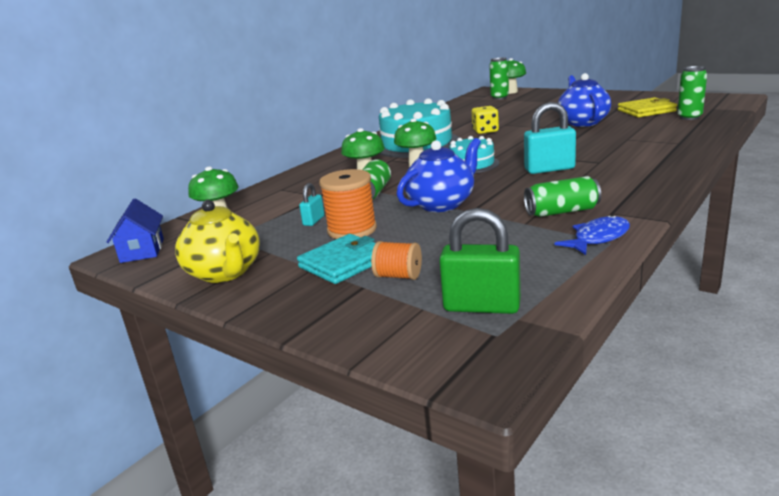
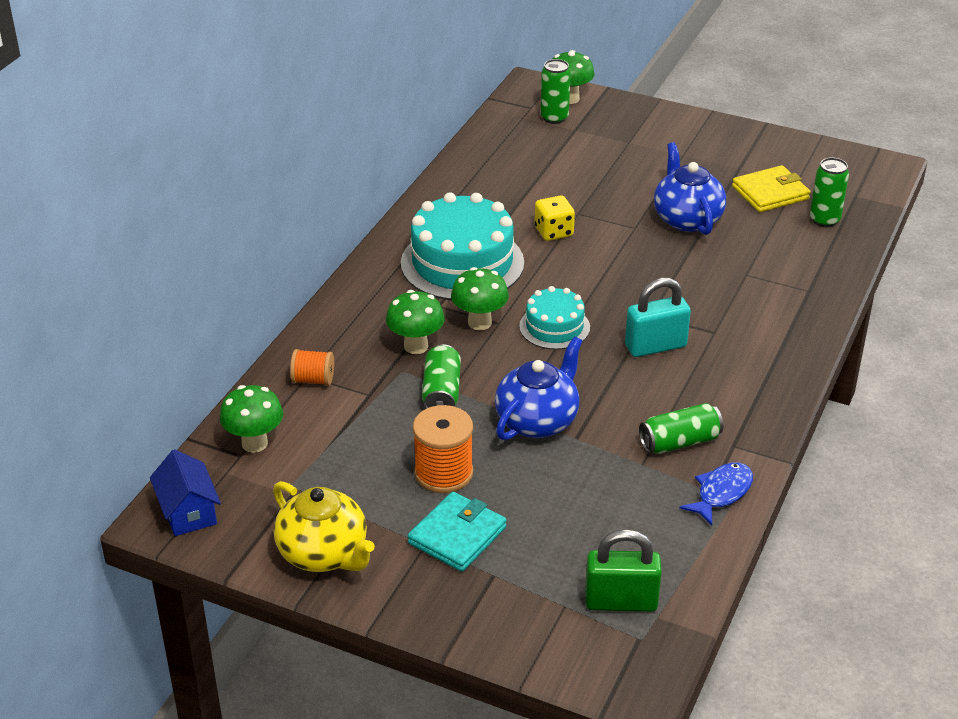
camera: 15 degrees left, 15 degrees up
turquoise padlock [299,183,324,226] -> none
orange spool [371,241,422,280] -> orange spool moved to [290,349,334,386]

